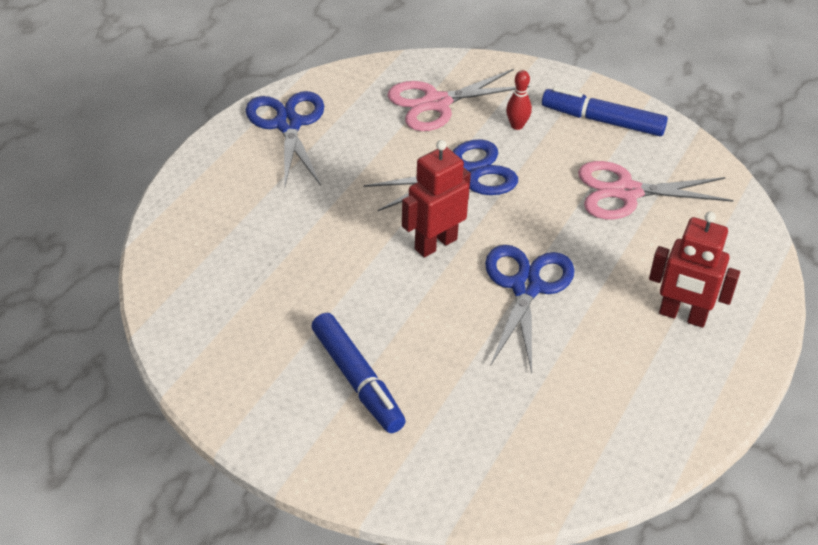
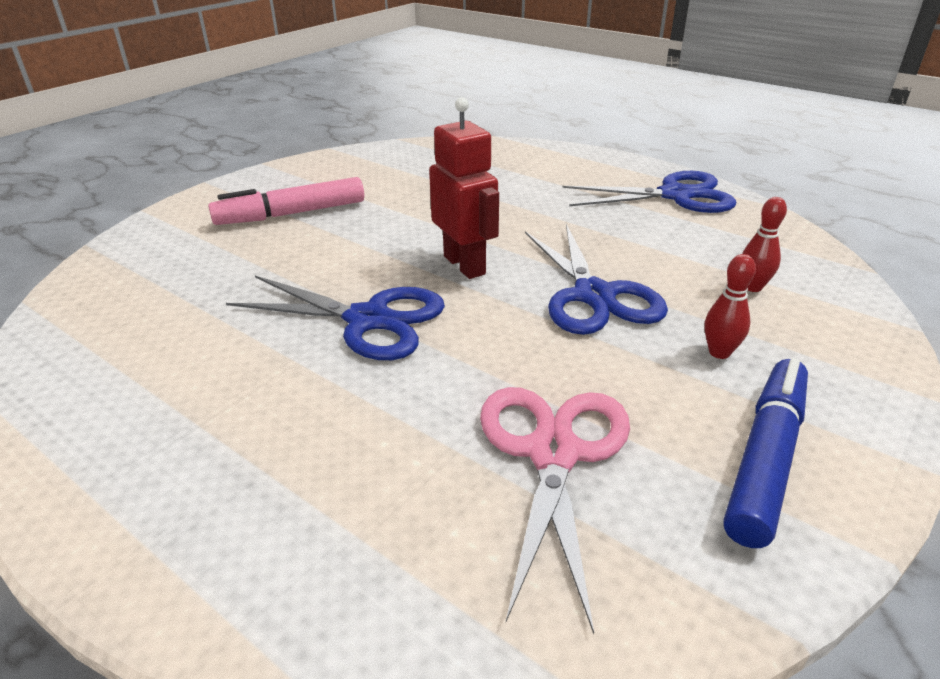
camera: 100 degrees right, 10 degrees down
blue marker [312,313,406,433] -> pink marker [208,177,364,225]
pink scissors [388,69,529,131] -> red bowling pin [742,197,787,292]
red robot [649,212,740,328] -> none

